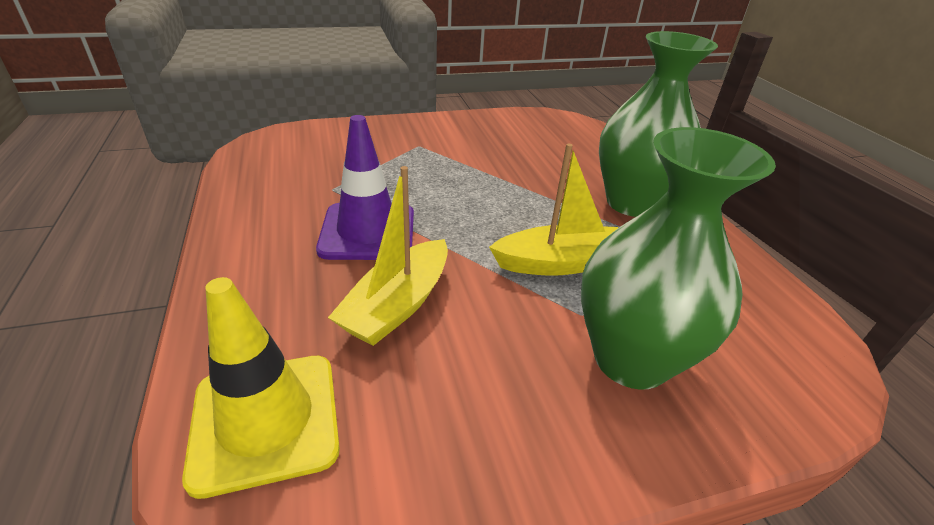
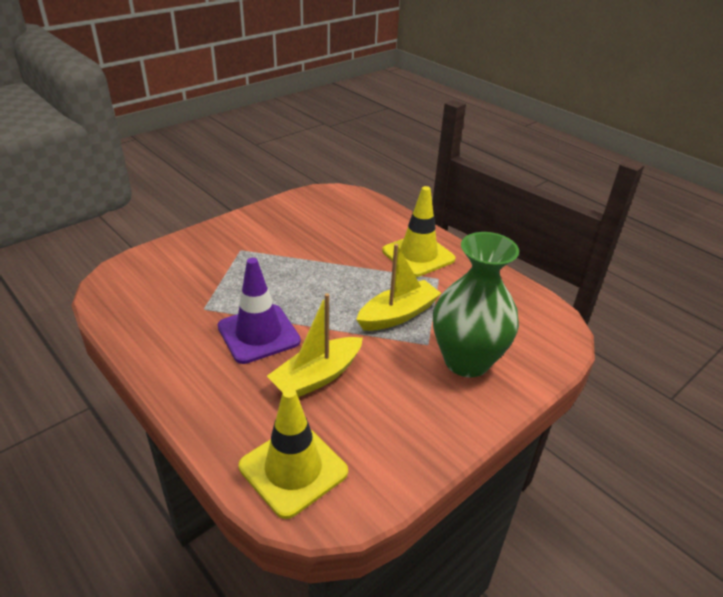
camera: 25 degrees left, 0 degrees up
yellow boat [328,166,448,346] -> yellow boat turned 45 degrees clockwise [267,293,363,397]
green vase [599,31,718,217] -> yellow traffic cone [382,186,456,277]

